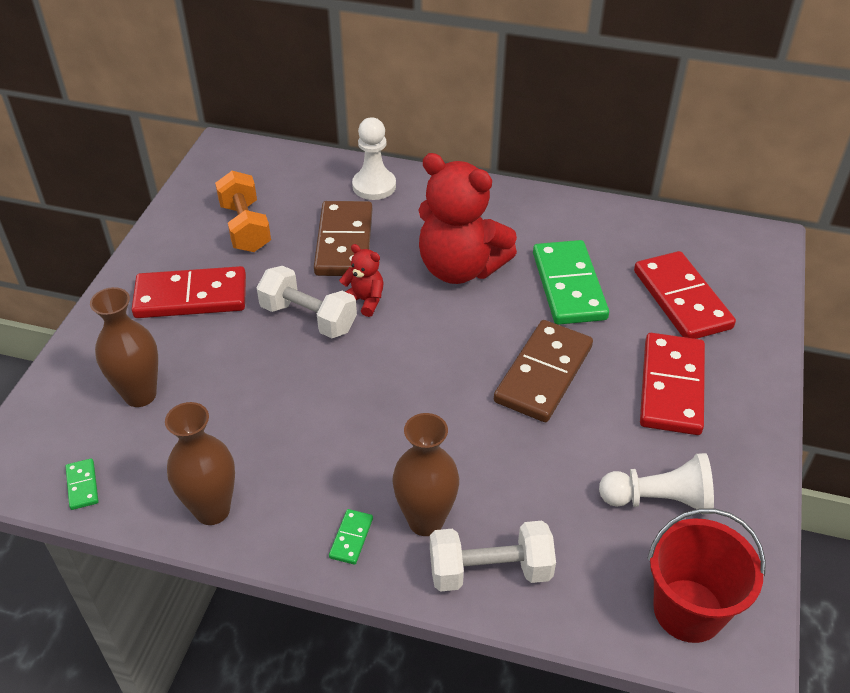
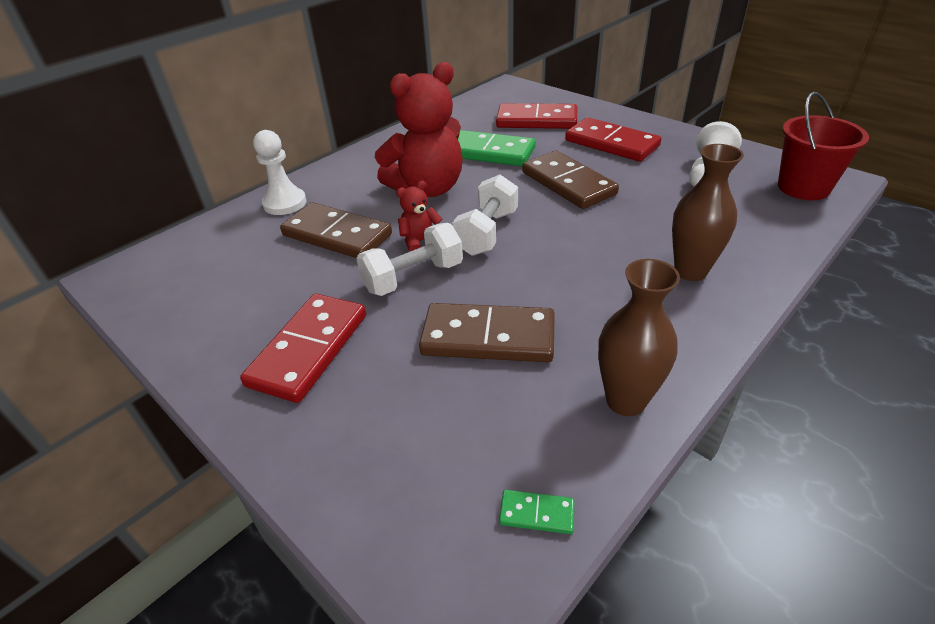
camera: 60 degrees left, 5 degrees down
brown vase [90,287,158,407] -> none
orange dumbbell [215,171,271,252] -> none
green domino [329,509,373,565] -> none
white dumbbell [430,521,556,592] -> white dumbbell moved to [452,175,518,256]
none -> brown domino [419,303,555,362]

